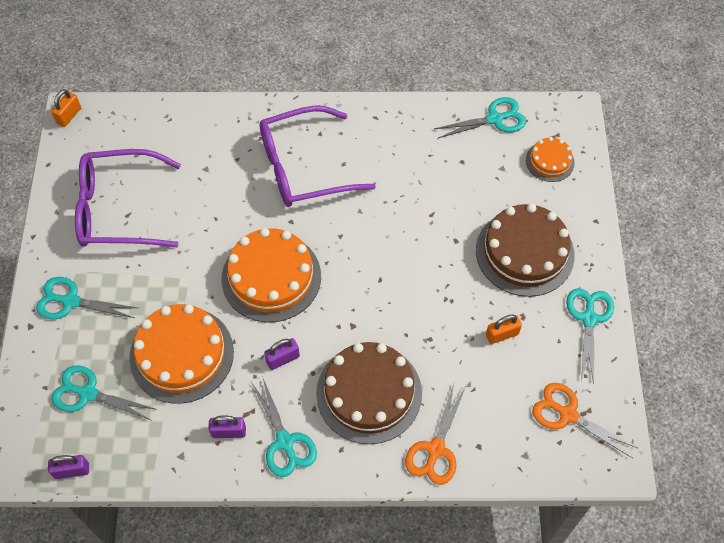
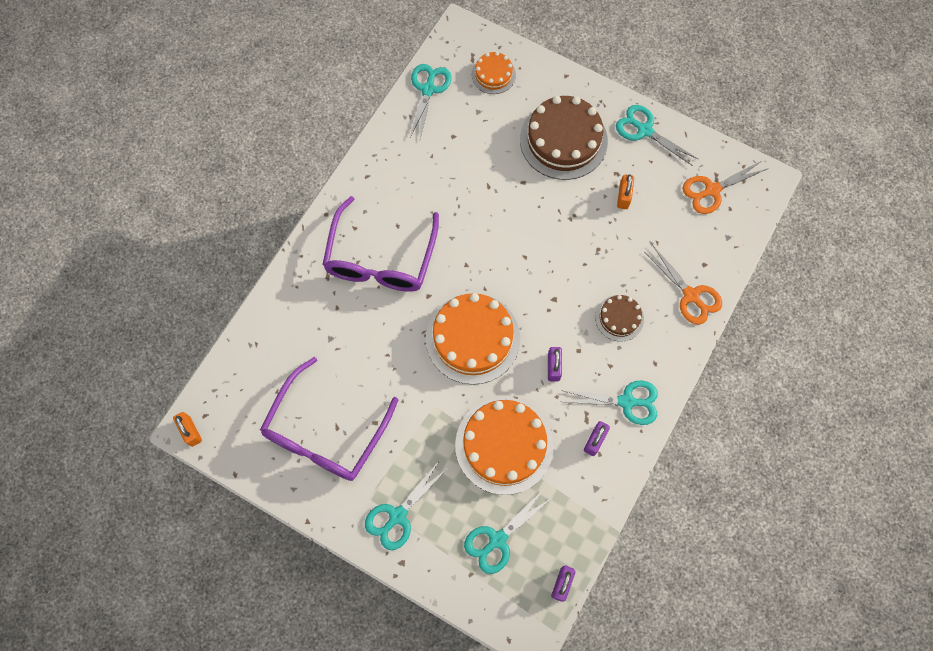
camera: 60 degrees left, 10 degrees up
brown cake [316,342,422,444] -> brown cake [595,295,644,342], size x0.52

